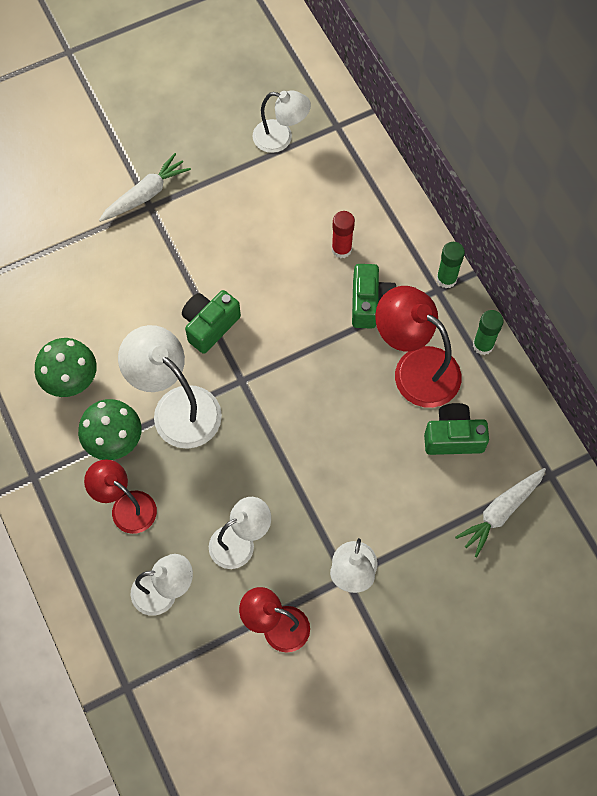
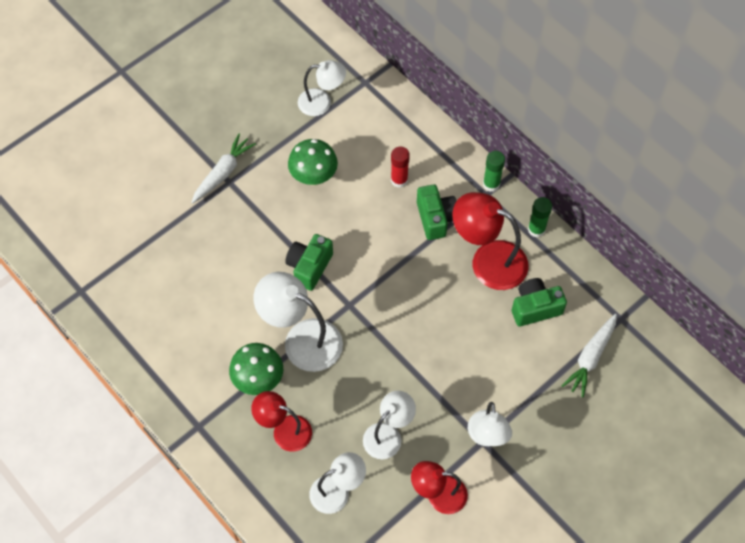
camera: 15 degrees left, 5 degrees down
green mushroom [35,338,97,397] -> green mushroom moved to [288,139,338,185]

